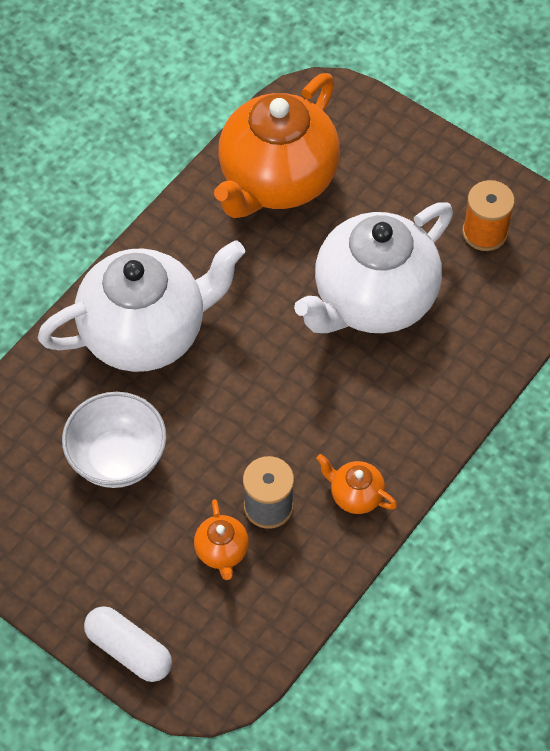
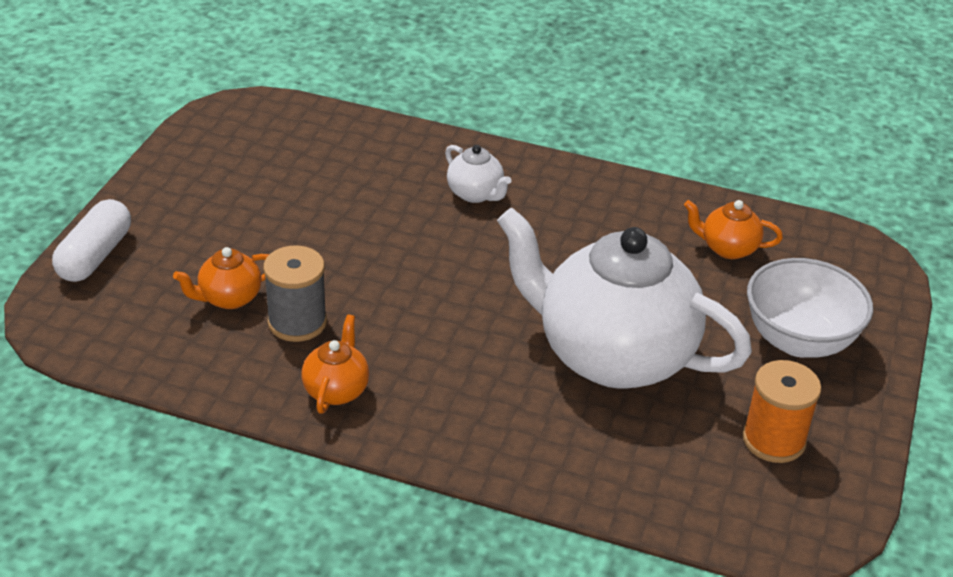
camera: 70 degrees right, 20 degrees down
white teapot [38,240,245,372] -> white teapot [445,145,511,203], size x0.41
white bowl [62,392,167,488] -> white bowl moved to [747,258,873,358]
orange teapot [214,73,340,218] -> orange teapot [684,200,783,259], size x0.41

